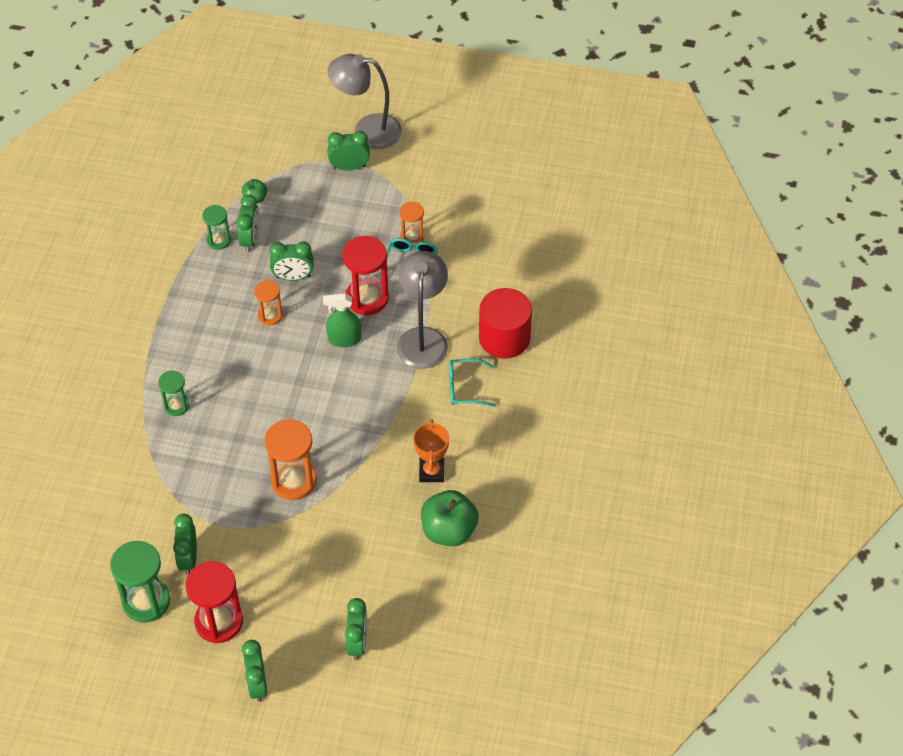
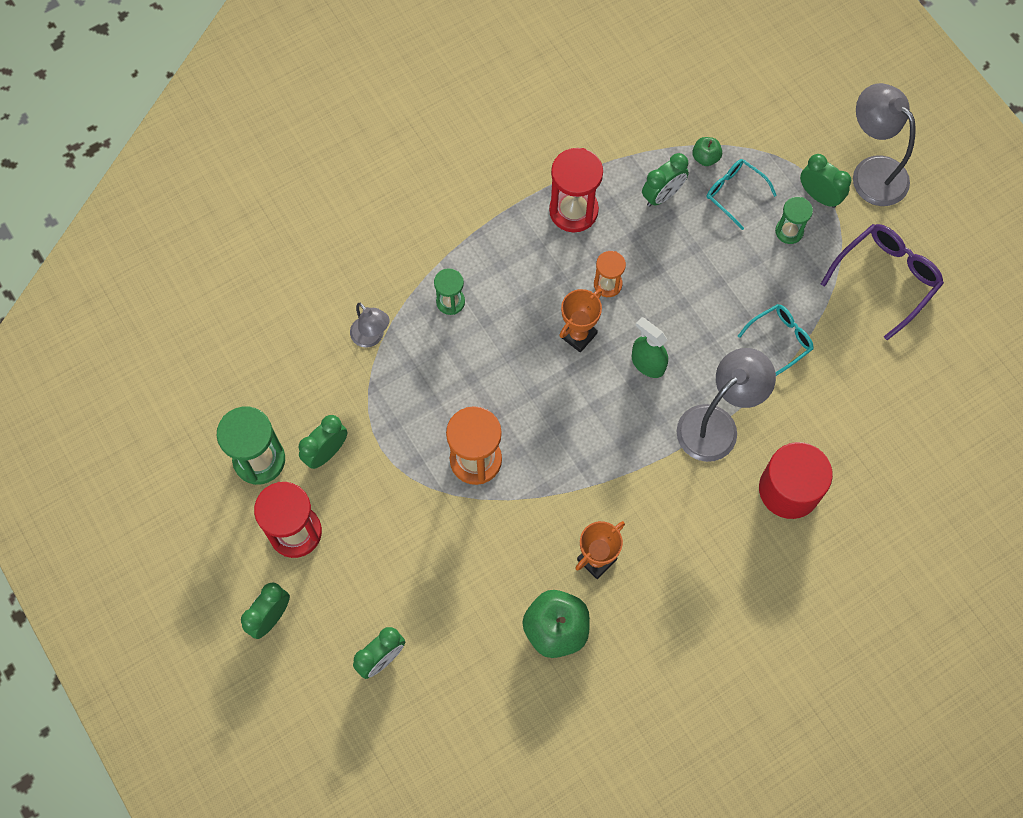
camera: 45 degrees right, 15 degrees up
green hourglass [202,205,231,250] -> green hourglass moved to [775,197,813,244]
green clock [269,241,314,281] -> none
red hourglass [342,236,389,315] -> red hourglass moved to [549,148,603,232]
orange hourglass [399,201,424,246] -> none
turquoise glasses [449,358,496,407] -> turquoise glasses moved to [706,159,777,230]
none -> grey lamp [350,303,389,348]
none -> orange trophy [559,289,602,352]
none -> purple glasses [821,224,944,340]

